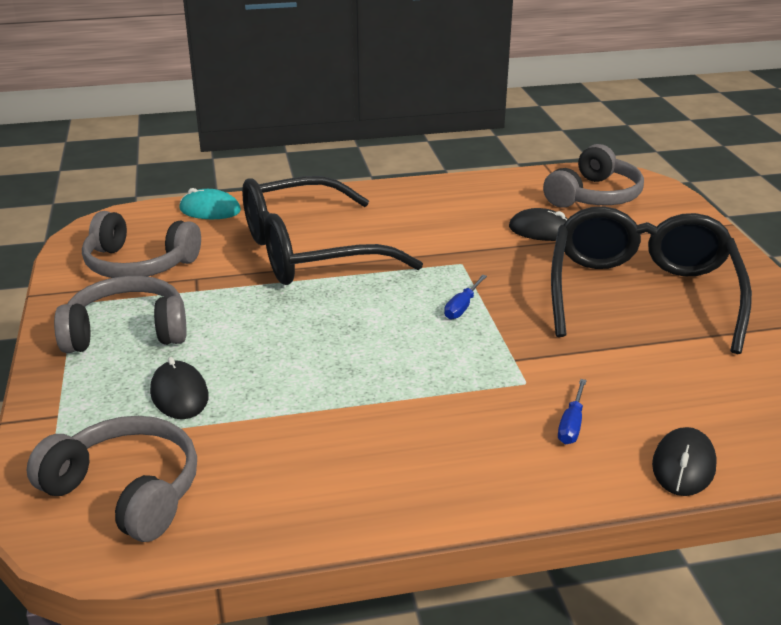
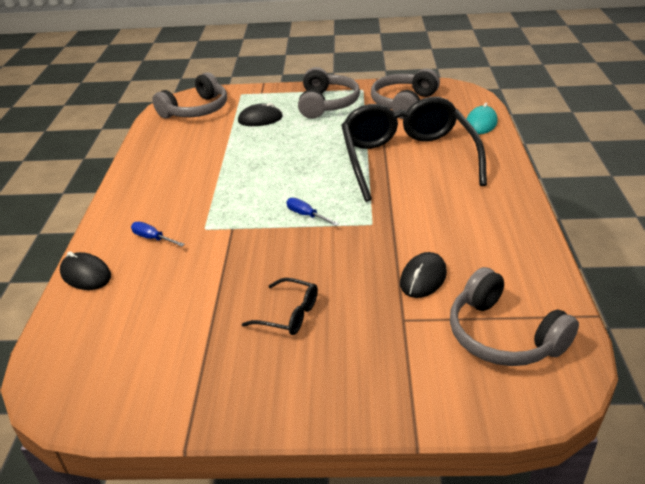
camera: 105 degrees right, 5 degrees up
black glasses [551,206,752,354] -> black glasses [242,278,318,335], size x0.41

